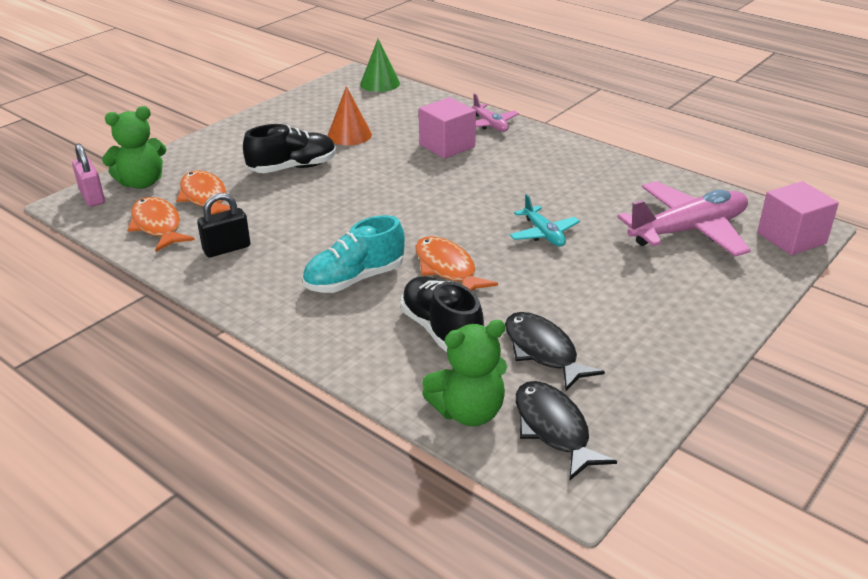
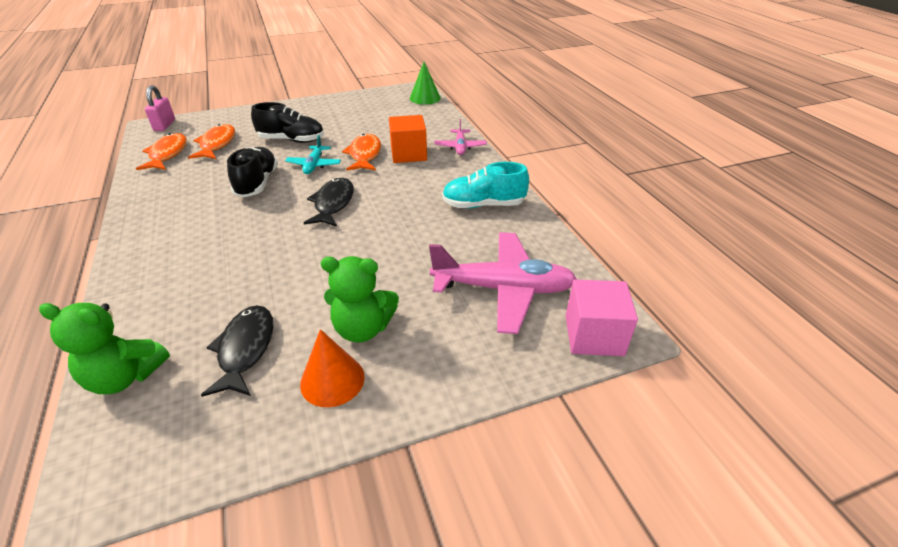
camera: 30 degrees right, 5 degrees up
green teddy bear [102,106,166,189] -> green teddy bear moved to [321,256,399,343]
black padlock [197,193,250,257] -> none
turquoise shoe [302,215,405,293] -> turquoise shoe moved to [442,162,529,208]
orange cone [328,86,372,145] -> orange cone moved to [300,329,365,407]
black shoe [400,276,484,352] -> black shoe moved to [227,147,278,197]
orange fish [415,236,498,291] -> orange fish moved to [342,134,381,171]
pink cube [419,97,476,159] -> orange cube [389,115,427,163]
turquoise plane [510,194,580,247] -> turquoise plane moved to [285,135,341,174]
black fish [516,381,617,480] -> black fish moved to [304,178,354,227]

